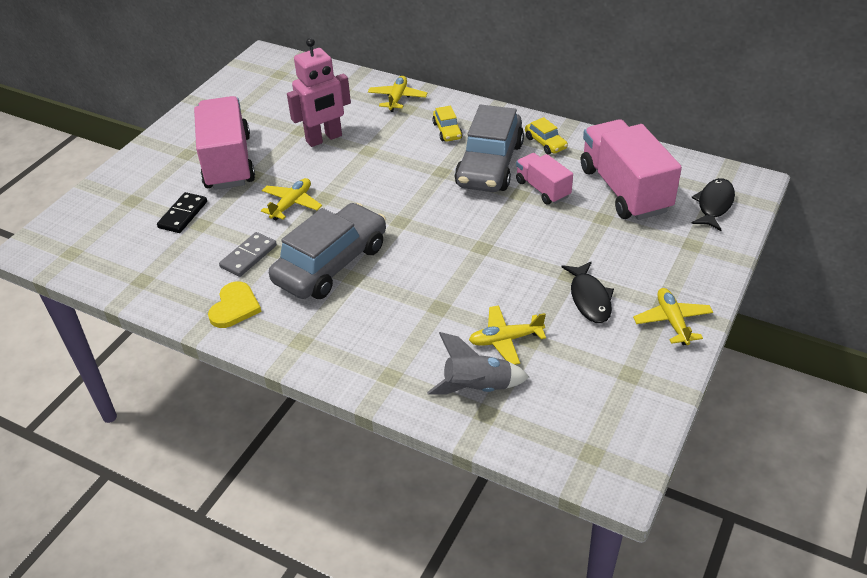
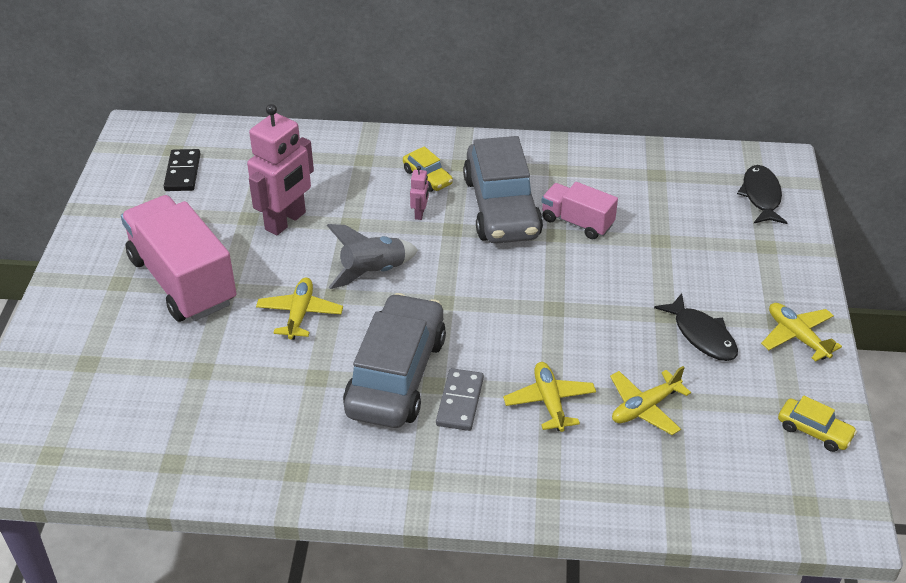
camera: 25 degrees left, 0 degrees up
black domino [157,192,207,233] -> black domino moved to [164,149,201,191]
yellow heart [208,282,262,328] -> none
grey domino [219,232,277,277] -> grey domino moved to [436,368,484,431]
yellow plane [368,76,428,112] -> yellow plane moved to [503,362,596,432]
grey rocket [427,332,529,395] -> grey rocket moved to [327,224,418,289]
yellow car [525,117,568,154] -> yellow car moved to [778,396,857,452]
pink truck [581,119,682,220] -> none
none -> pink robot [410,166,429,220]

